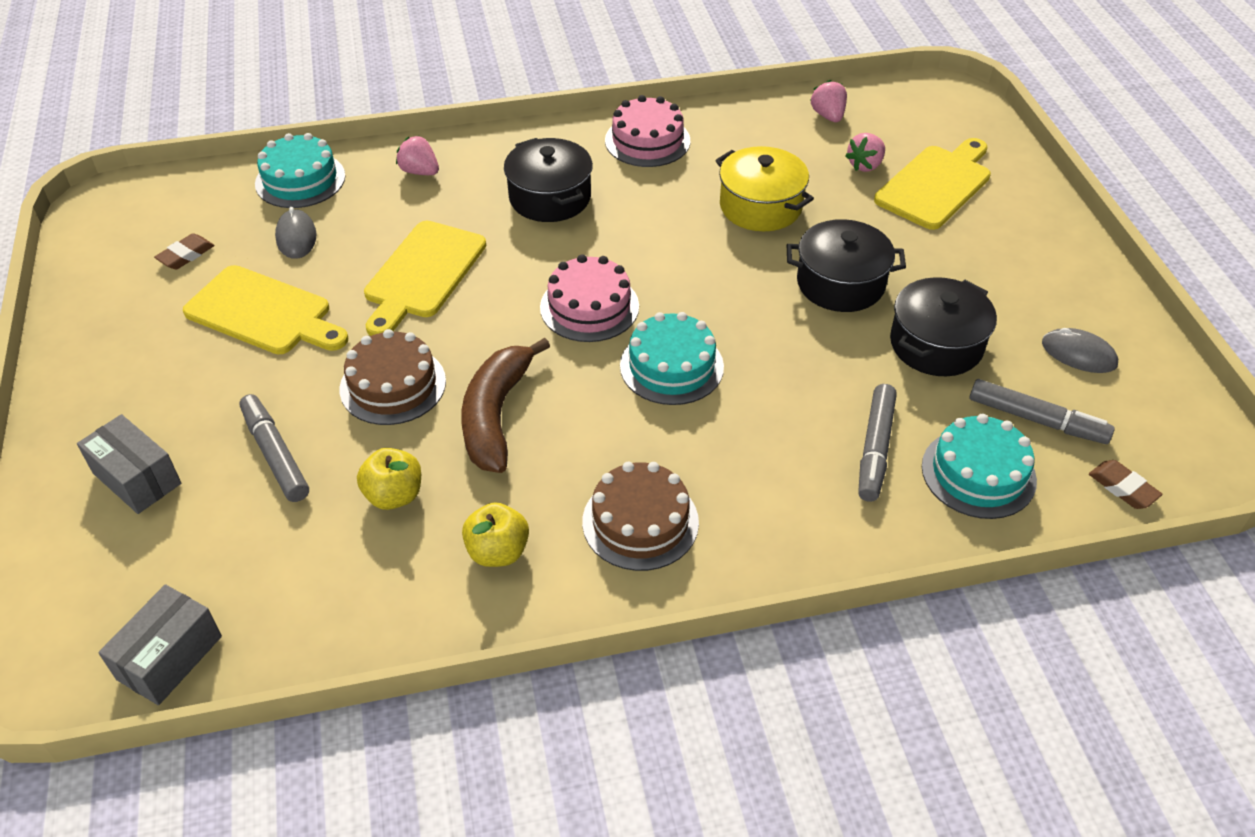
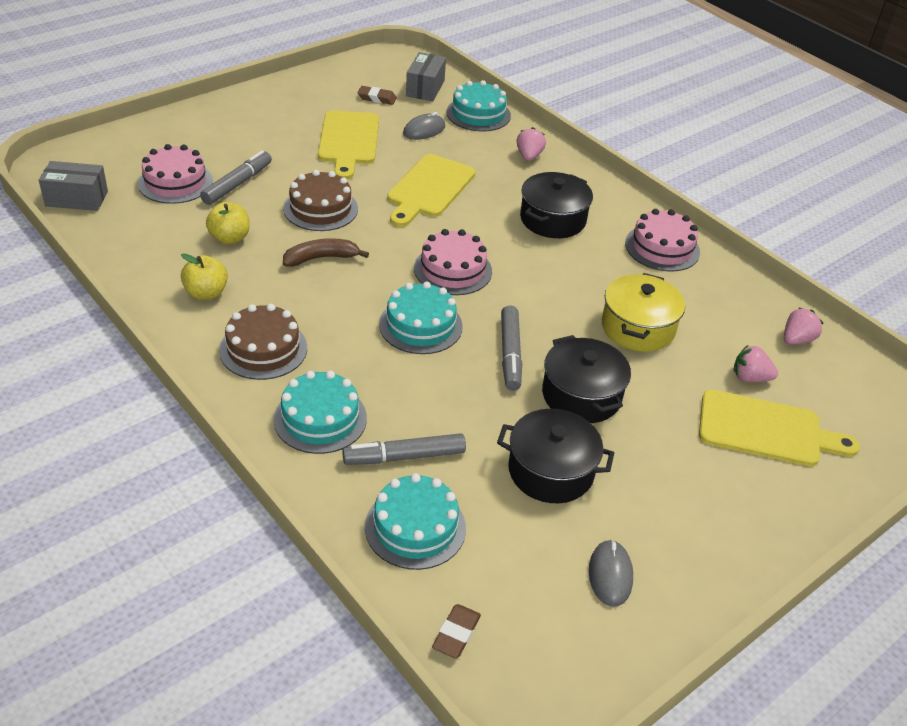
camera: 60 degrees right, 5 degrees down
grey box [77,414,181,514] -> grey box moved to [406,52,446,101]
yellow cutting board [364,221,486,336] -> yellow cutting board turned 60 degrees counterclockwise [387,154,475,227]
brown banana [461,338,550,473] -> brown banana [283,238,369,267], size x0.66
grey marker [970,379,1115,444] -> grey marker moved to [501,305,522,391]
none -> pink cake [138,144,213,204]
none -> turquoise cake [274,371,367,454]

